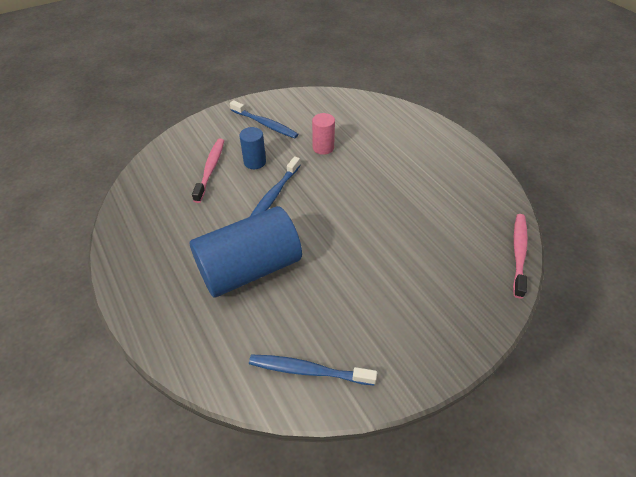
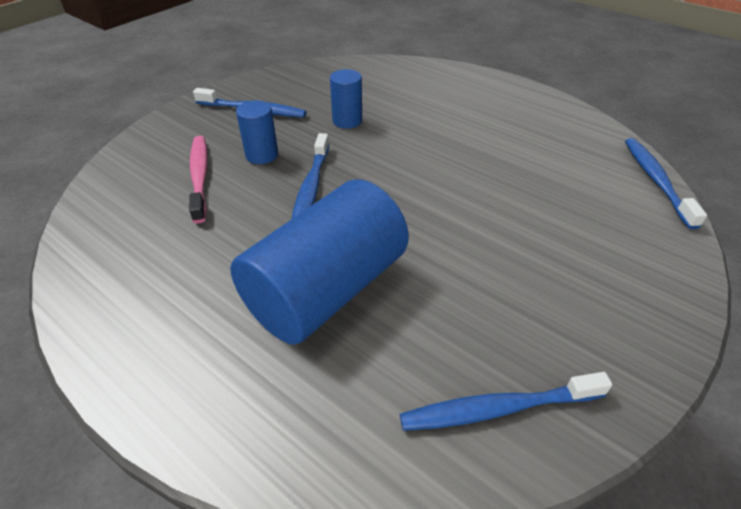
camera: 20 degrees left, 5 degrees down
pink cylinder [312,113,335,155] -> blue cylinder [330,69,362,129]
pink toothbrush [513,214,528,298] -> blue toothbrush [625,138,707,229]

